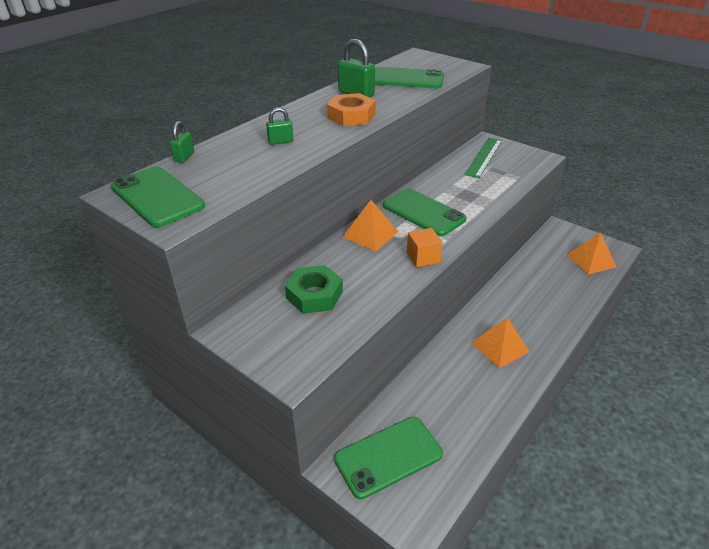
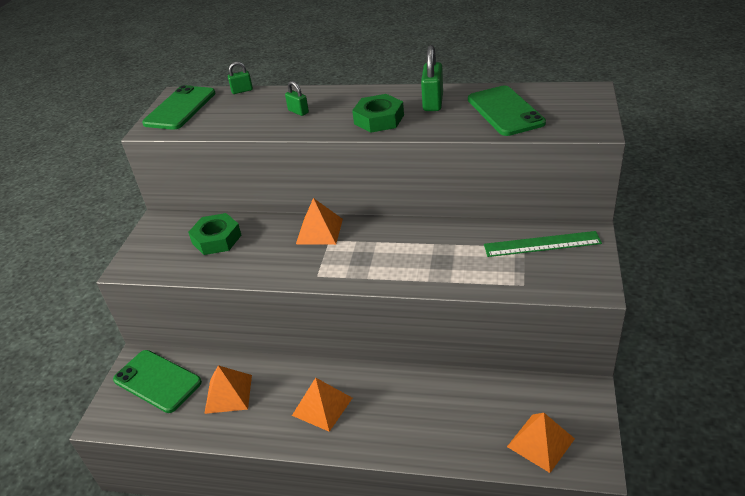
camera: 65 degrees right, 0 degrees up
orange nut [327,93,376,126] -> green nut [352,94,404,133]
green phone [383,188,466,236] -> none
orange cube [407,228,442,267] -> none
none -> orange pyramid [204,365,252,414]

